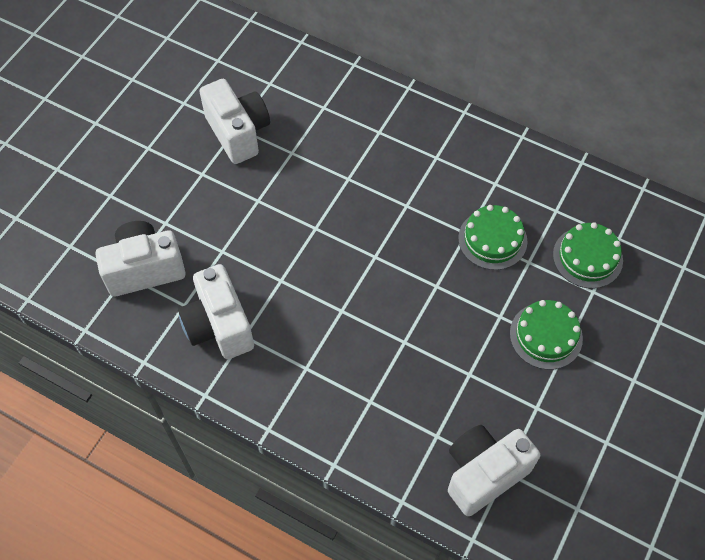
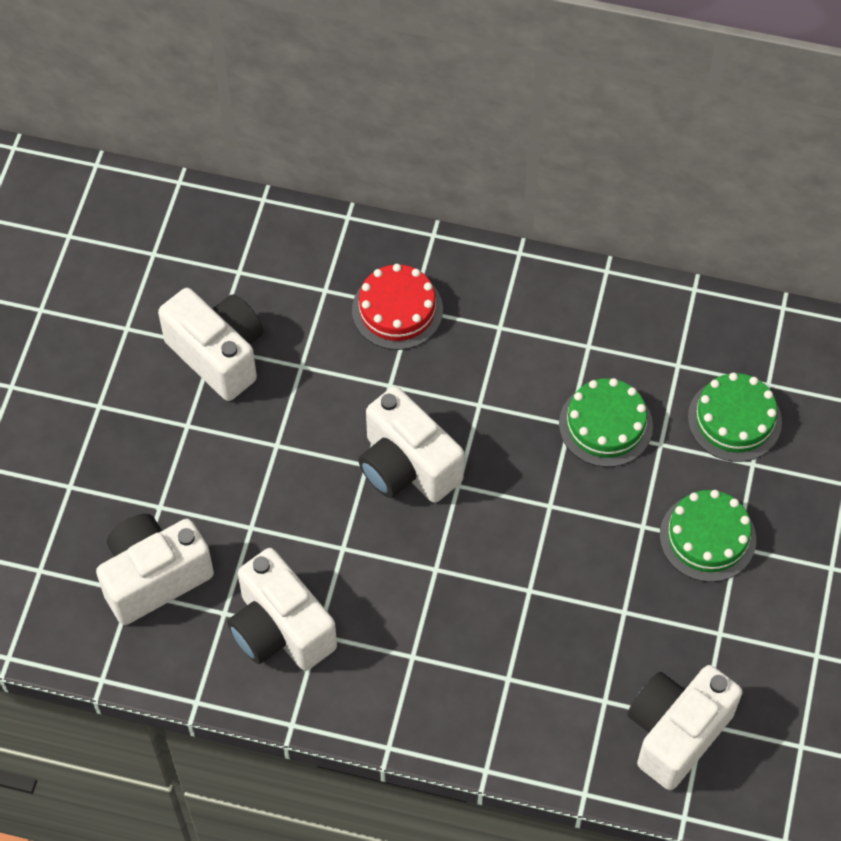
camera: 15 degrees left, 0 degrees up
none -> red cake [352,264,443,350]
none -> white camera [358,386,464,503]

